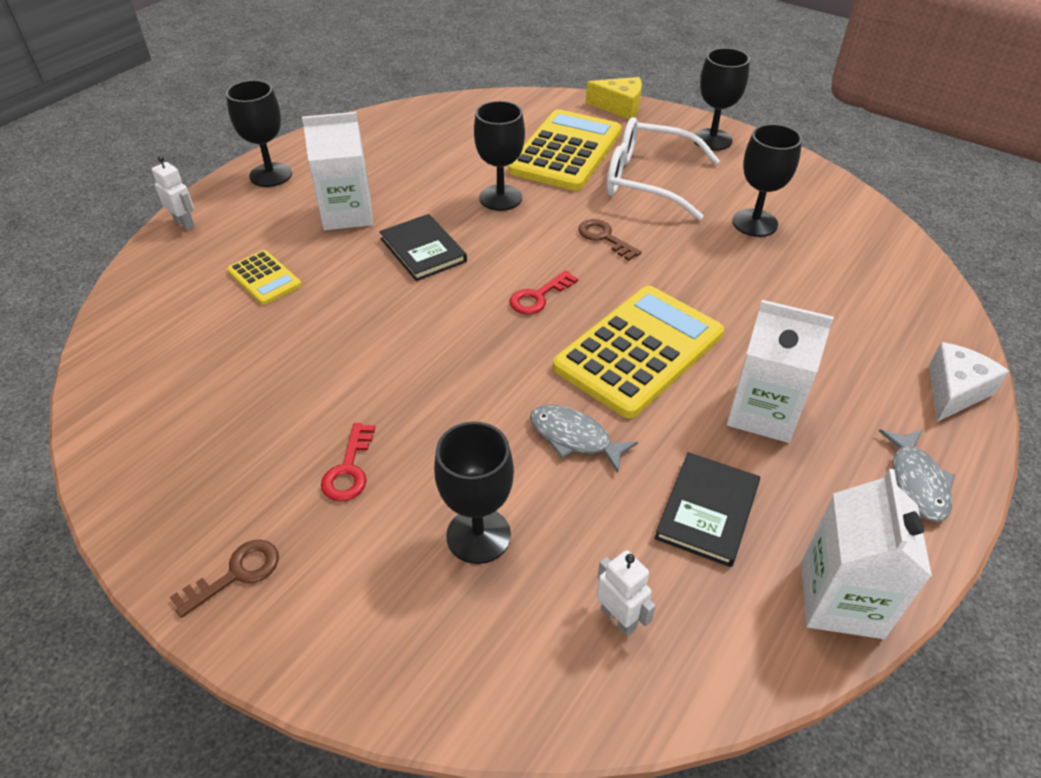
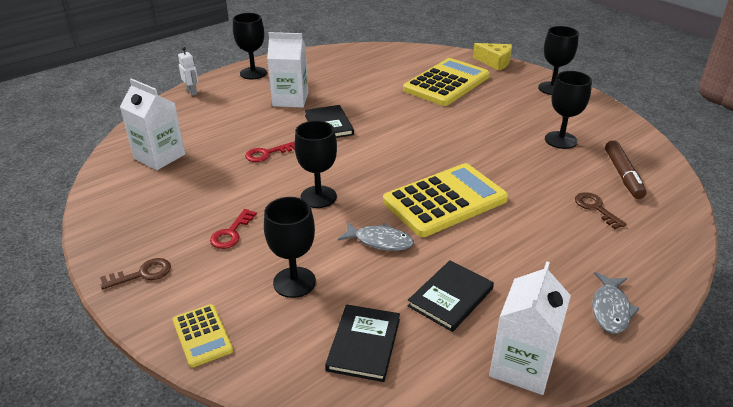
camera: 15 degrees right, 10 degrees down
yellow calculator [227,250,301,305] -> yellow calculator moved to [173,304,233,368]
black goblet [474,101,525,211] -> black goblet moved to [294,121,337,208]
red key [509,270,578,315] -> red key moved to [245,142,295,162]
grey fish [530,405,638,473] -> grey fish turned 150 degrees clockwise [338,222,414,251]
brown key [578,219,641,261] -> brown key moved to [575,192,627,229]
white robot [596,550,656,636] -> black book [325,305,400,382]
white glasses [606,117,720,220] -> none
white carton [727,300,834,443] -> white carton moved to [120,78,185,170]
white cheese [929,342,1009,422] -> none
none -> brown marker [605,140,647,199]

